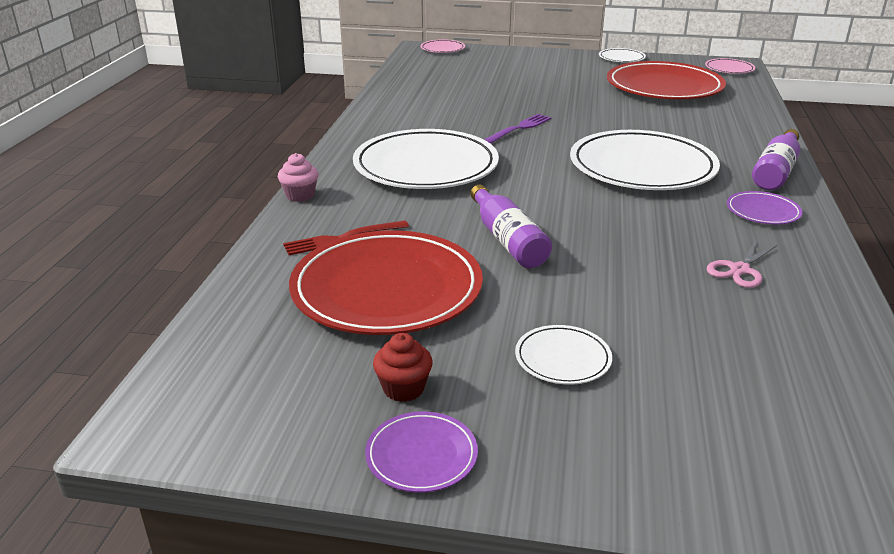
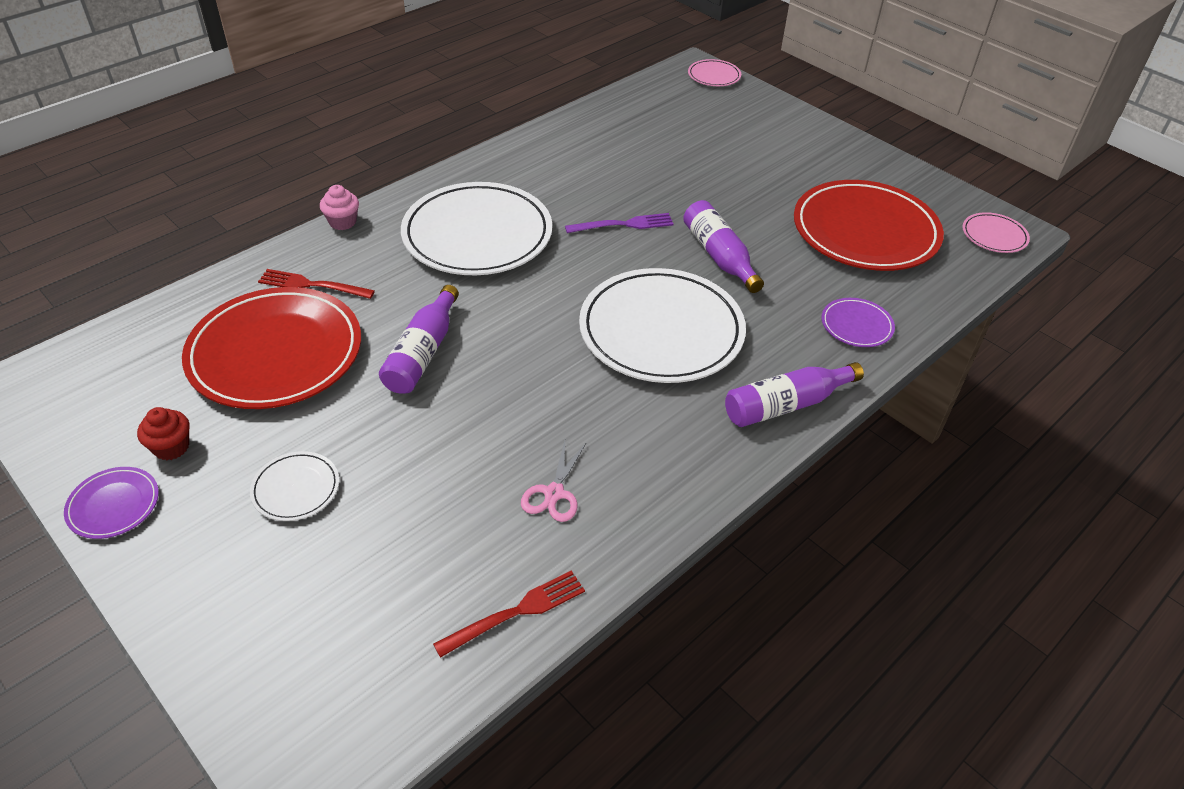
camera: 35 degrees right, 15 degrees up
white plate [599,48,646,62] -> none
pink scissors [707,241,777,288] -> pink scissors turned 60 degrees counterclockwise [521,441,587,522]
purple plate [727,191,803,224] -> purple plate moved to [822,298,895,347]
none -> red fork [433,570,585,658]
none -> purple bottle [683,200,764,293]

